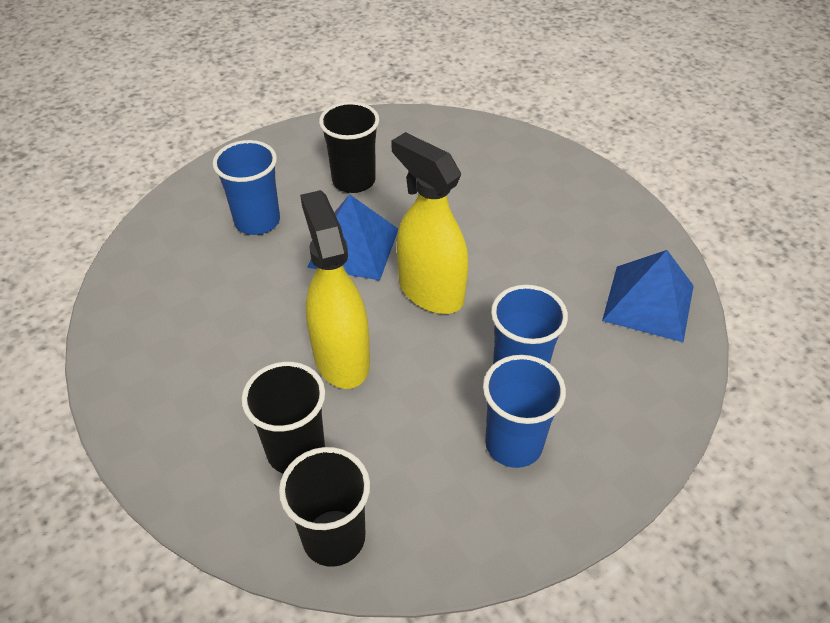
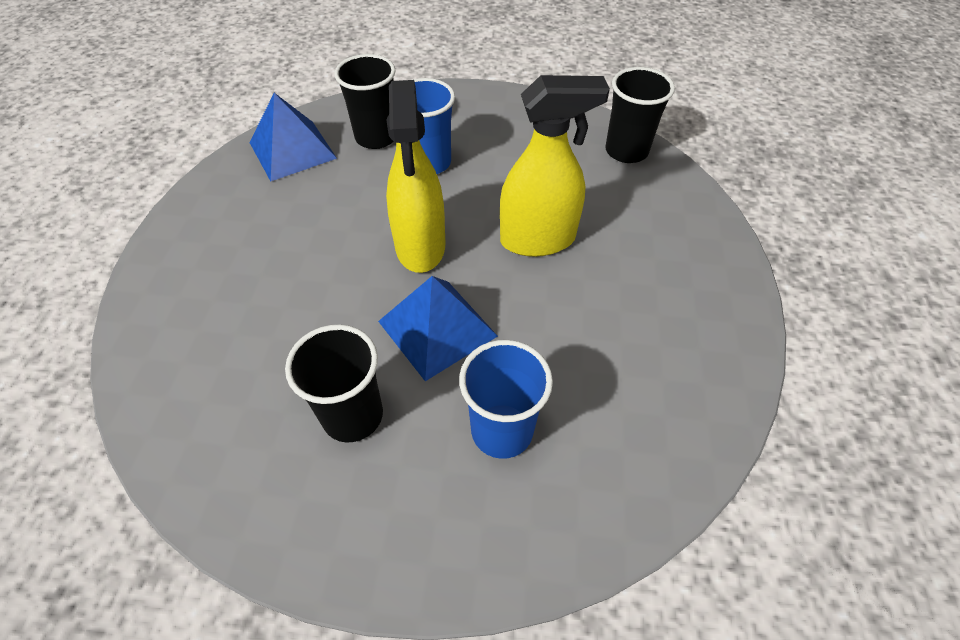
camera: 140 degrees left, 5 degrees up
black cup [242,362,325,473] -> black cup moved to [334,54,396,149]
yellow spray bottle [300,190,370,389] -> yellow spray bottle turned 120 degrees counterclockwise [500,75,610,257]
blue cup [483,355,566,468] -> none

